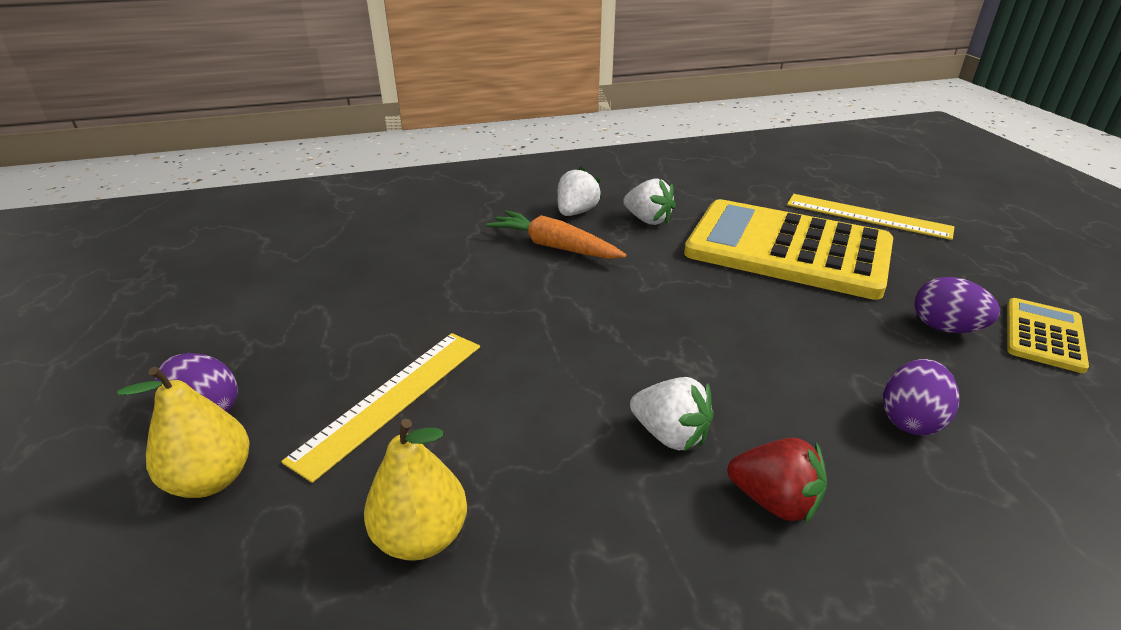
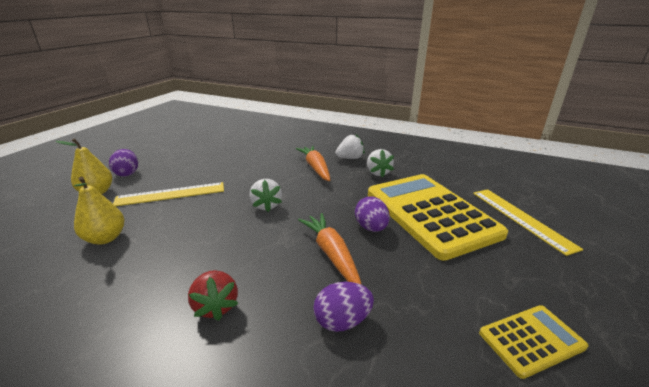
camera: 40 degrees right, 5 degrees down
white strawberry [630,377,714,451] -> white strawberry moved to [250,179,282,212]
purple egg [914,277,1000,333] -> purple egg moved to [355,196,390,232]
none -> orange carrot [298,213,362,285]

